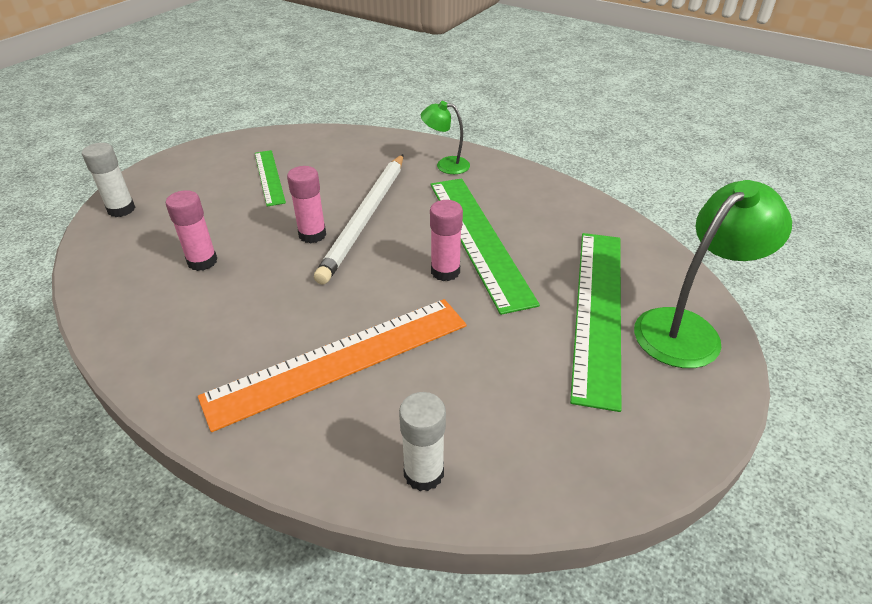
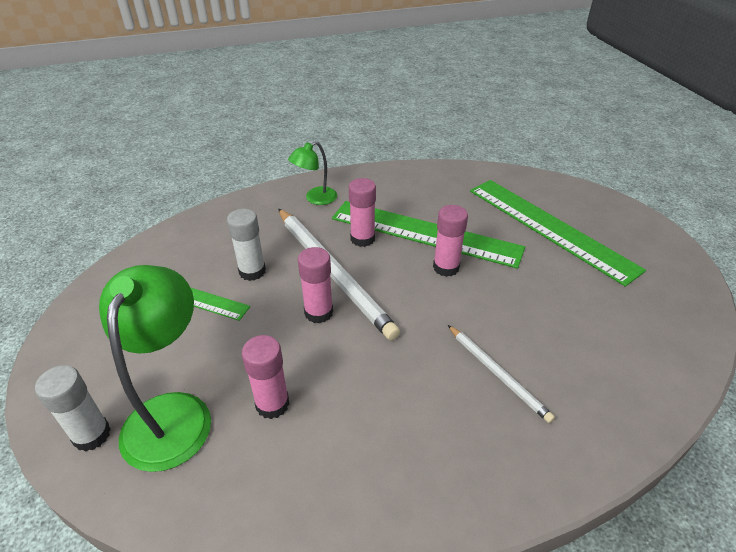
camera: 50 degrees left, 0 degrees up
orange ruler [198,299,467,432] -> white pencil [448,325,555,423]
white glue stick [399,392,446,491] -> white glue stick moved to [227,209,266,281]
green lamp [634,180,792,368] -> green lamp moved to [99,265,211,472]
none -> pink glue stick [349,178,376,247]

